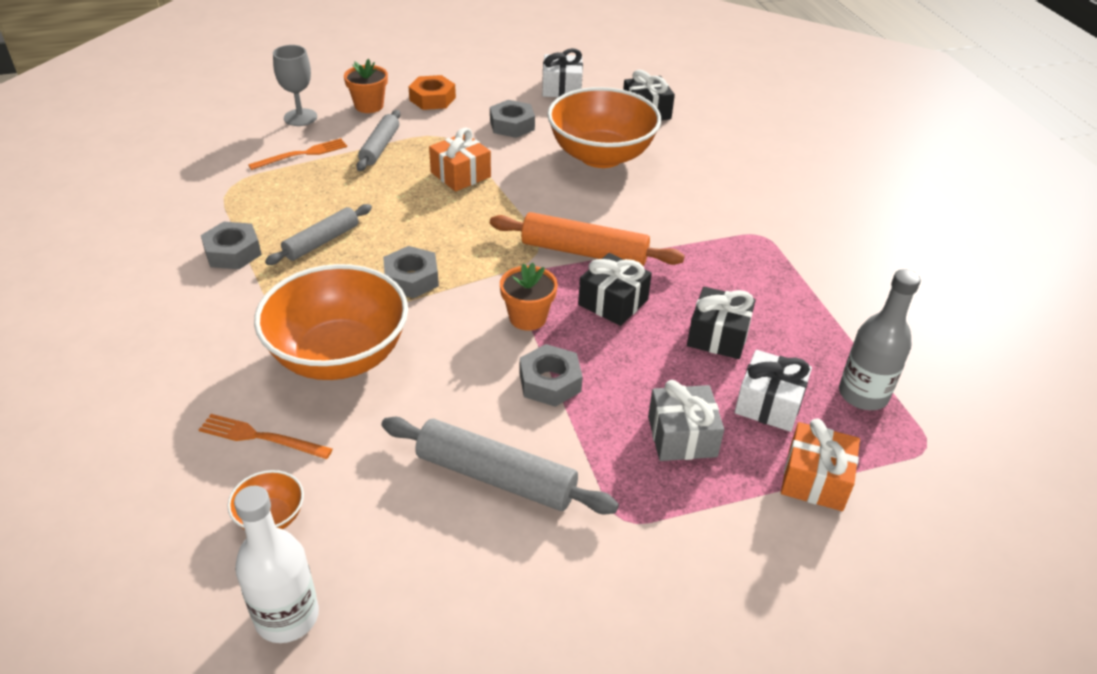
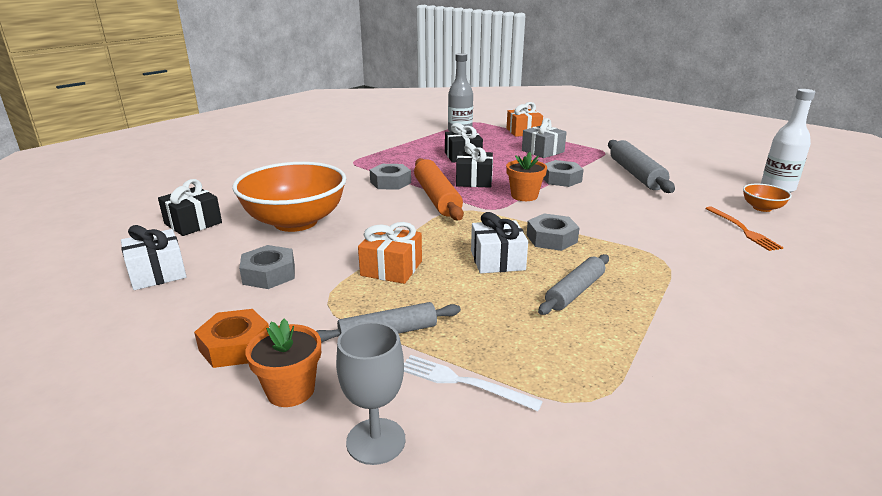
camera: 120 degrees left, 15 degrees down
grey nut [201,221,262,269] -> grey nut moved to [369,164,411,190]
orange fork [248,138,347,170] -> white fork [404,355,543,411]
orange bowl [254,264,408,380] -> none
grey rolling pin [265,204,372,265] -> grey rolling pin turned 60 degrees counterclockwise [538,254,609,315]
white gift [735,350,812,432] -> white gift moved to [471,212,528,273]

